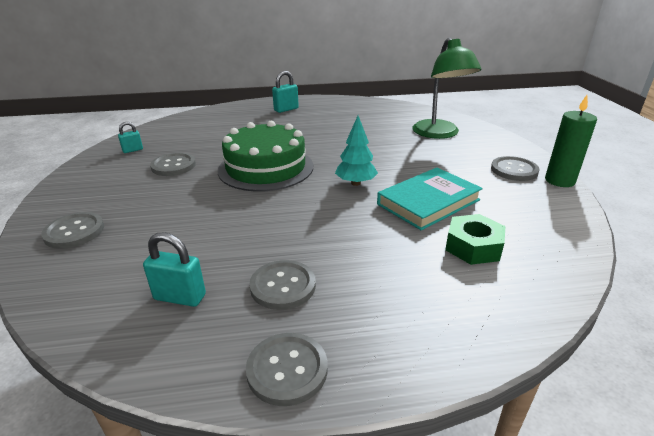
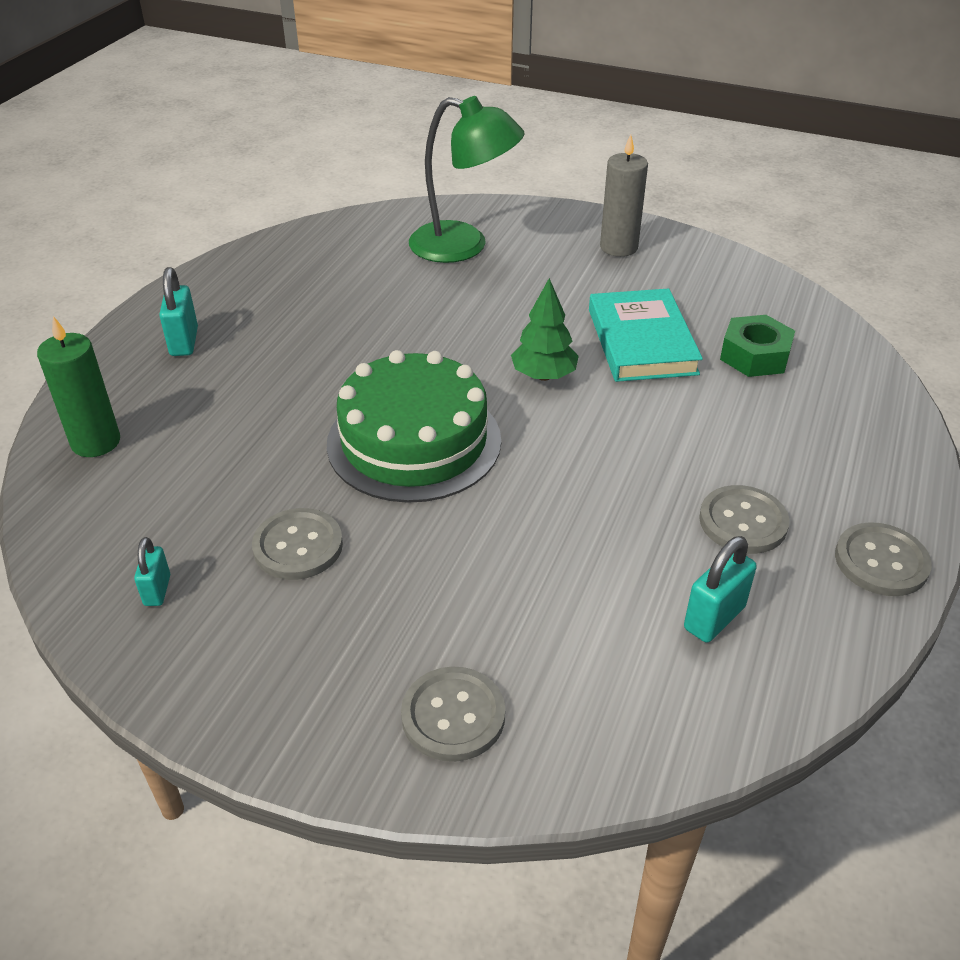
camera: 60 degrees left, 10 degrees up
turquoise tree [335,116,378,186] -> green tree [511,278,579,381]
grey button [491,156,539,181] -> grey candle [600,134,648,257]
green candle [545,95,597,187] -> green candle moved to [37,316,120,457]

